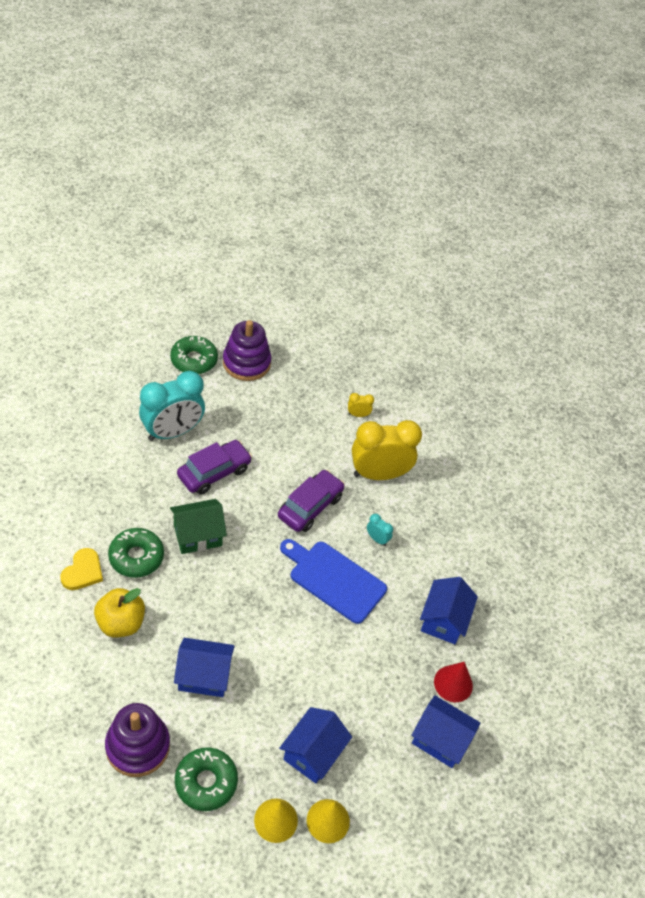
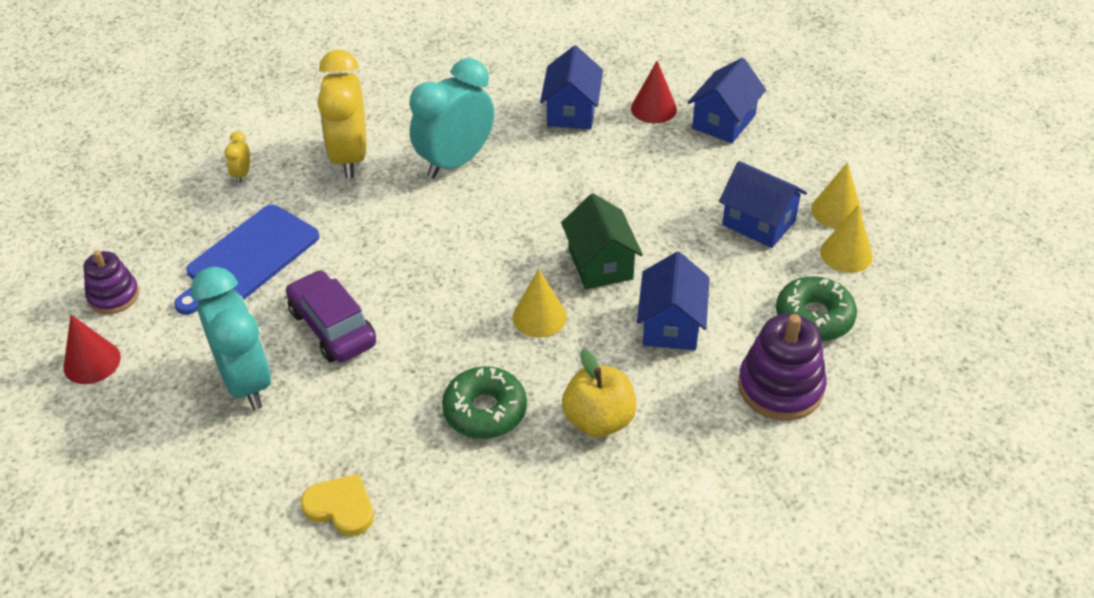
camera: 80 degrees left, 5 degrees down
yellow heart [60,548,103,590] -> yellow heart moved to [301,474,374,536]
green donut [170,336,218,374] -> red cone [63,315,121,384]
green house [170,499,227,554] -> green house moved to [561,193,643,289]
purple stacking toy [223,320,271,381] -> purple stacking toy [83,250,139,314], size x0.64
purple car [278,470,345,532] -> none
blue cutting board [280,539,387,624] -> blue cutting board moved to [174,205,319,315]
turquoise clock [367,514,393,546] -> turquoise clock [409,58,494,179], size x2.45
blue house [420,577,478,644] -> blue house turned 75 degrees clockwise [540,46,603,129]
none -> yellow cone [513,269,567,338]

